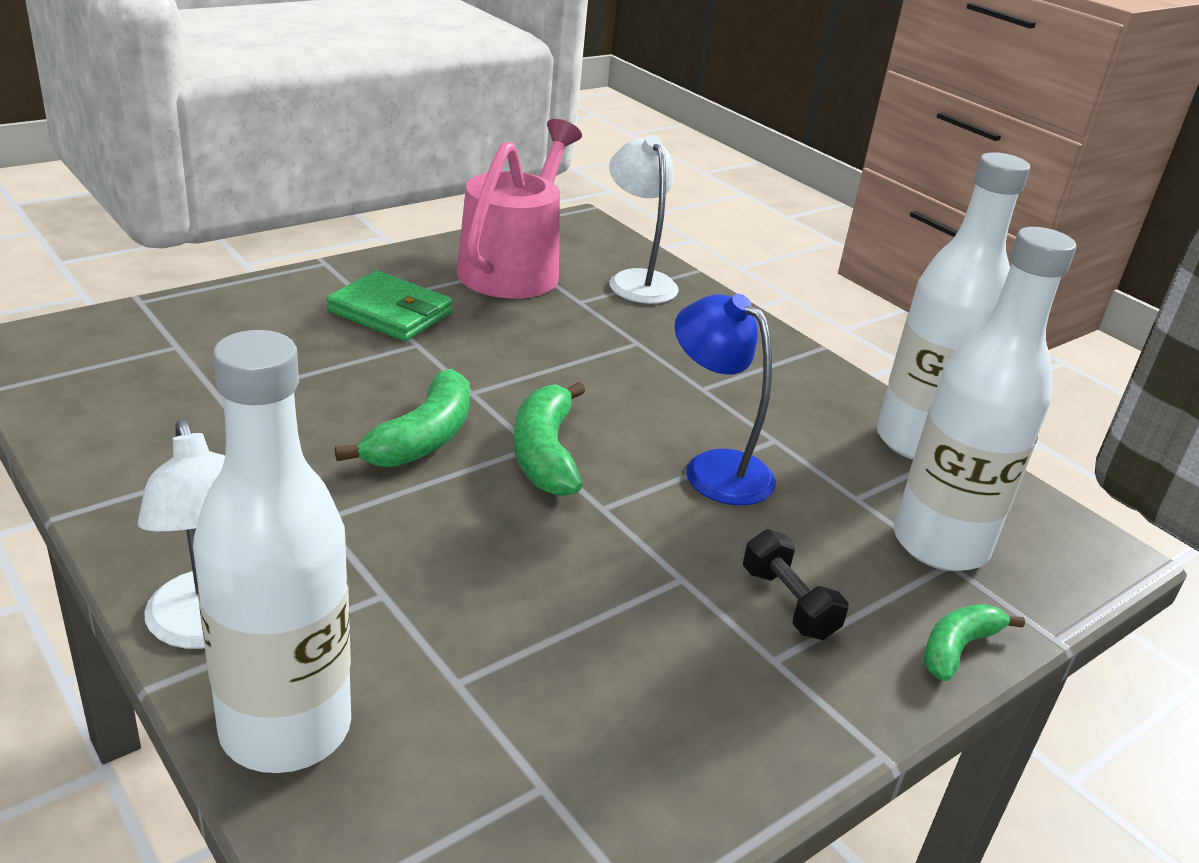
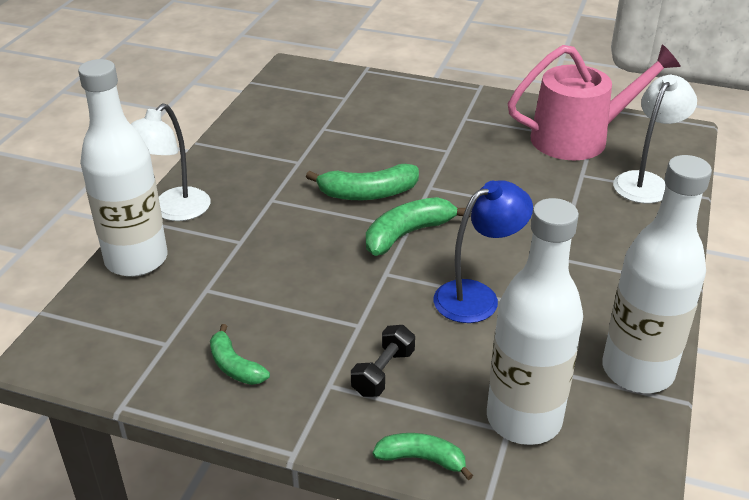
camera: 60 degrees right, 5 degrees up
green wallet [327,270,453,341] -> none
blue lamp [675,294,776,505] -> blue lamp turned 45 degrees clockwise [433,180,533,323]
none -> green banana [210,324,270,385]

